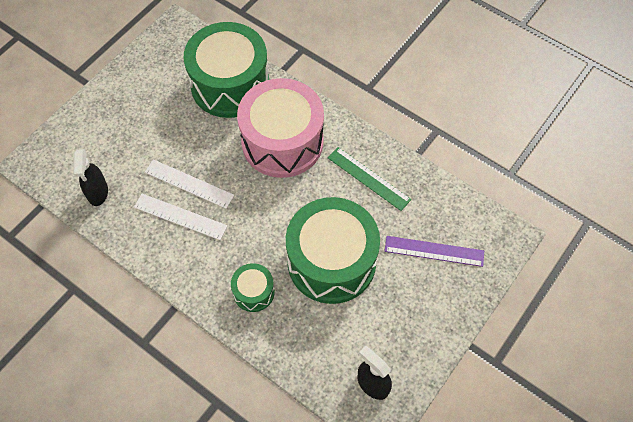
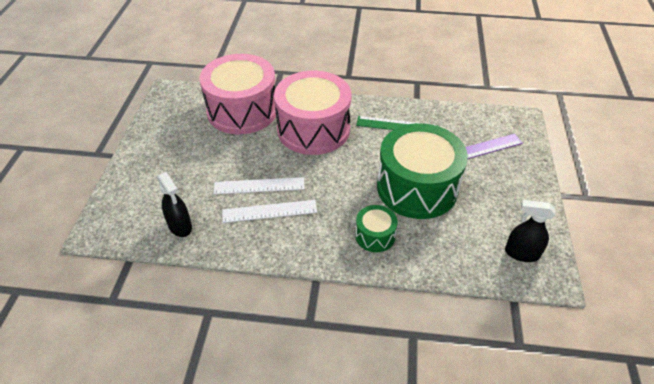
camera: 30 degrees left, 15 degrees down
green drum [184,22,269,118] -> pink drum [200,54,276,134]

